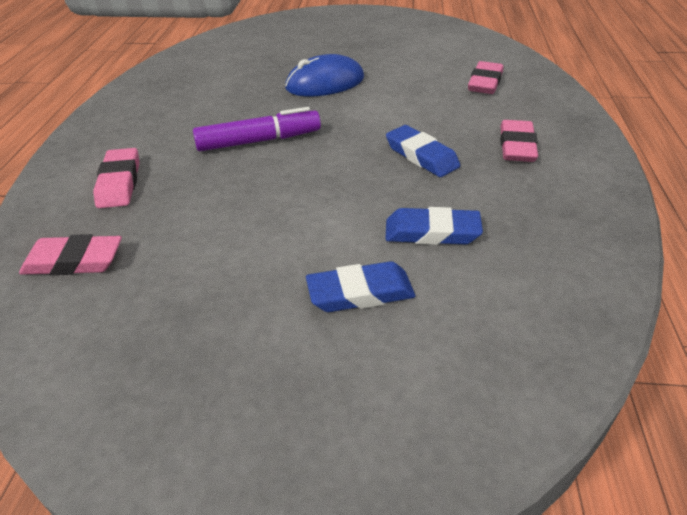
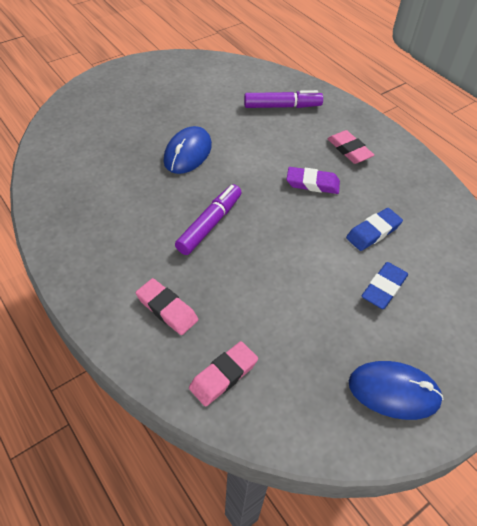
camera: 45 degrees left, 10 degrees up
blue eraser [386,125,460,177] -> purple eraser [286,167,340,194]
pink eraser [468,61,504,94] -> purple marker [244,90,323,108]
none -> blue mouse [349,361,444,420]

